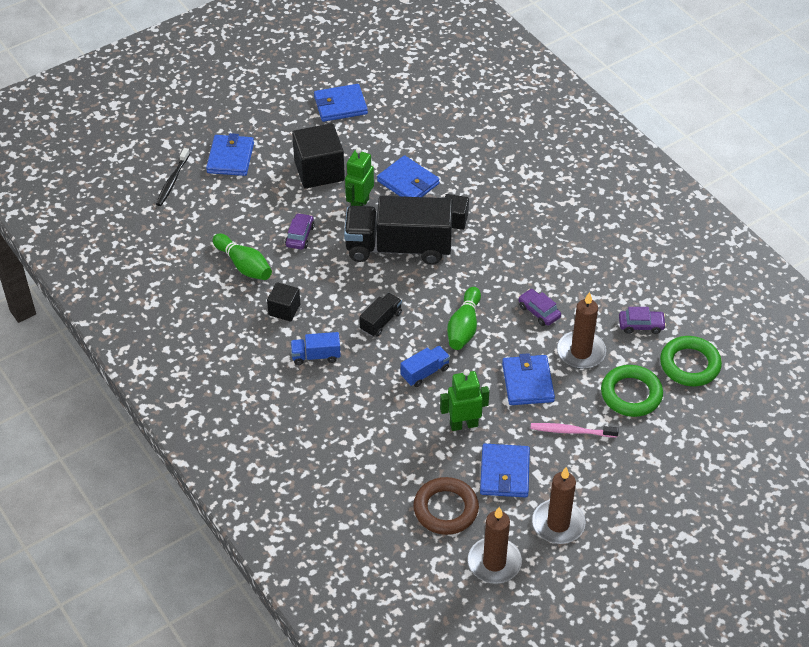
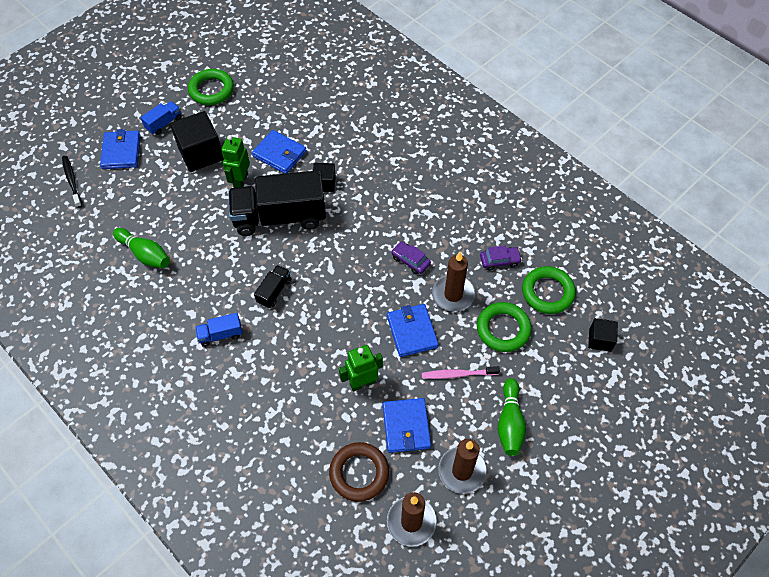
camera: 10 degrees left, 10 degrees up
black toothbrush [156,148,190,206] -> black toothbrush turned 150 degrees clockwise [62,155,82,208]
black cube [267,282,300,322] -> black cube moved to [588,318,618,352]
purple car [285,213,315,250] -> none
blue wallet [314,84,368,122] -> green ring [188,69,234,105]
blue truck [401,346,450,387] -> blue truck moved to [141,101,182,135]
green bowling pin [447,287,481,350] -> green bowling pin moved to [498,378,526,456]

